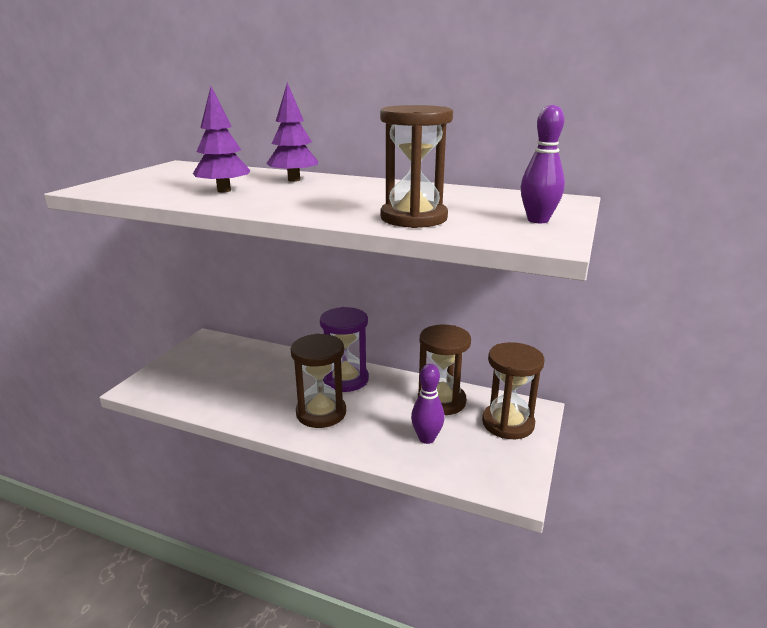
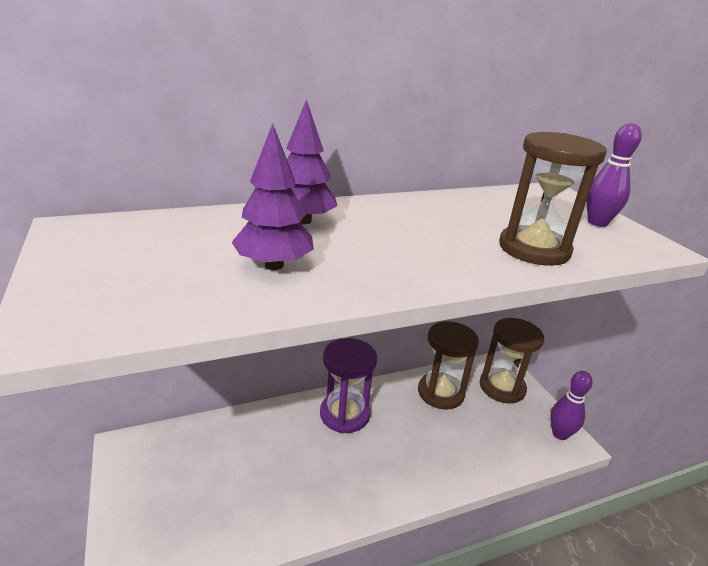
camera: 45 degrees left, 5 degrees up
brown hourglass [291,334,346,428] -> none
purple bowling pin [411,364,445,444] -> purple bowling pin moved to [550,371,593,440]

